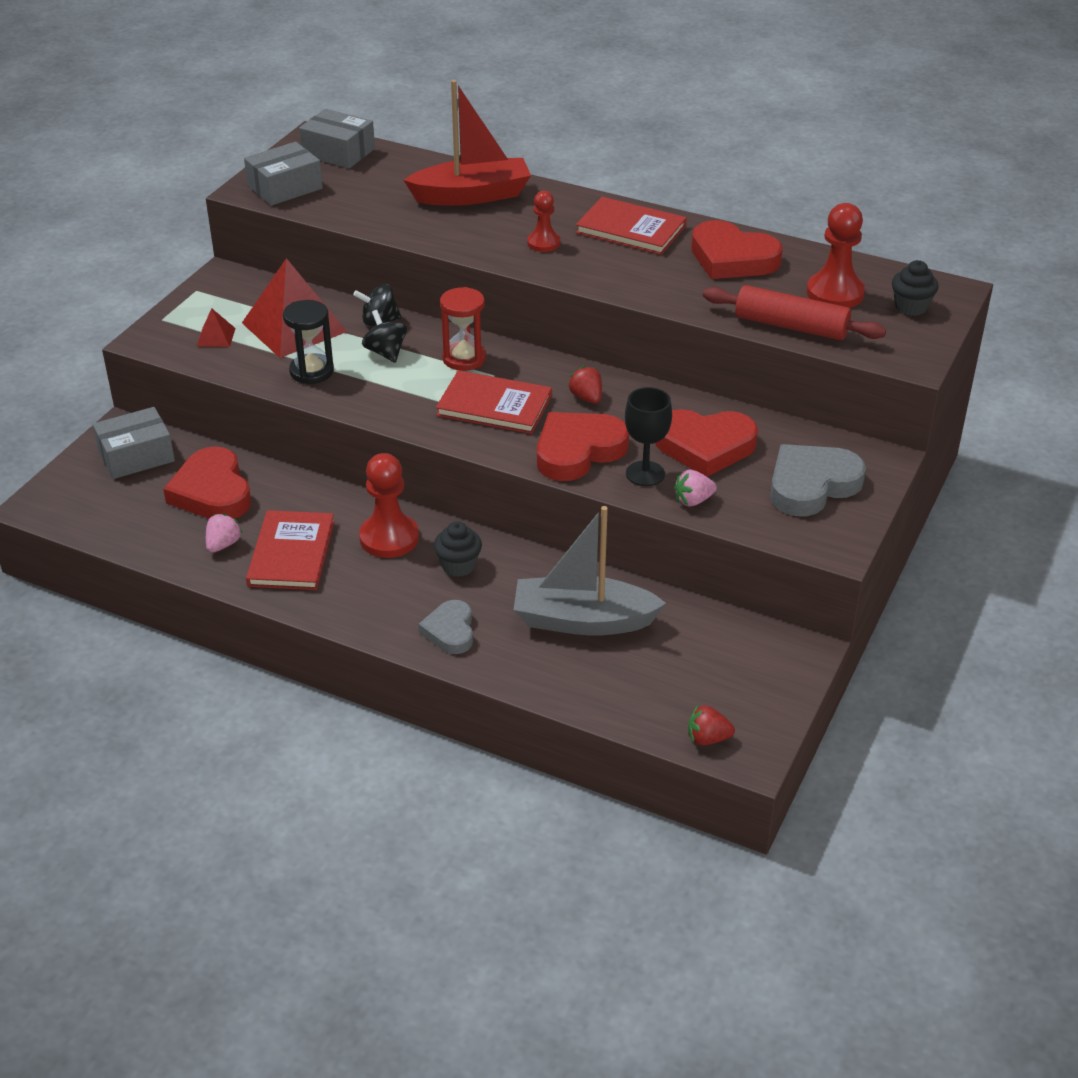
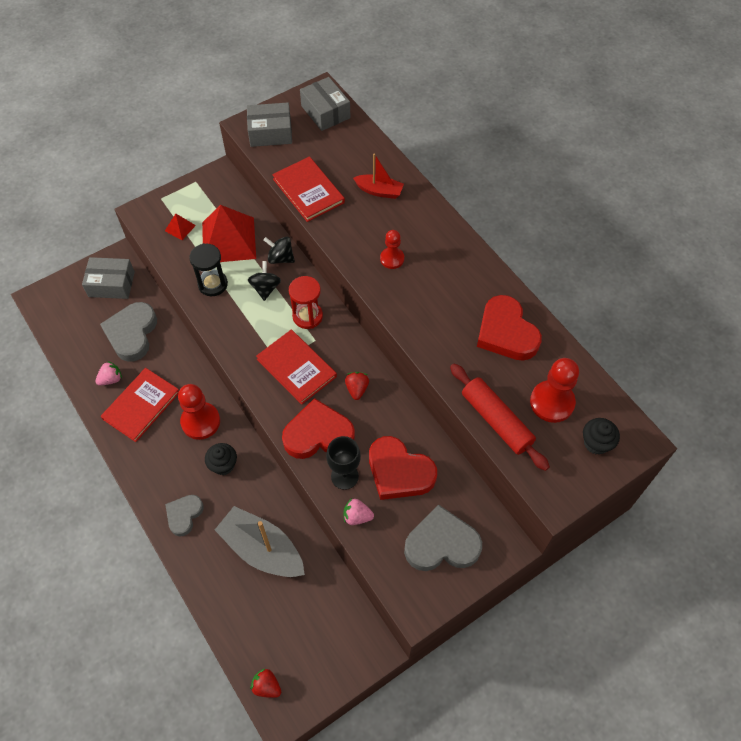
camera: 30 degrees right, 20 degrees up
red heart [163,446,251,519] -> grey heart [100,302,157,362]
red boat [404,80,531,206] -> red boat [353,153,404,199], size x0.56
red book [576,197,687,255] -> red book moved to [272,156,345,222]

